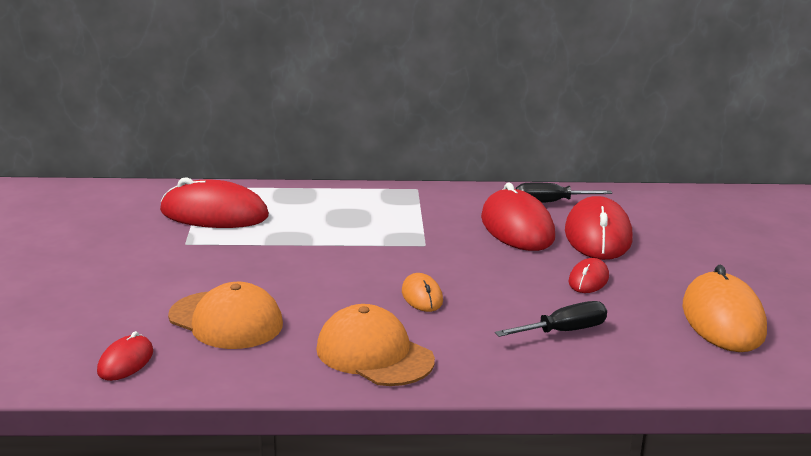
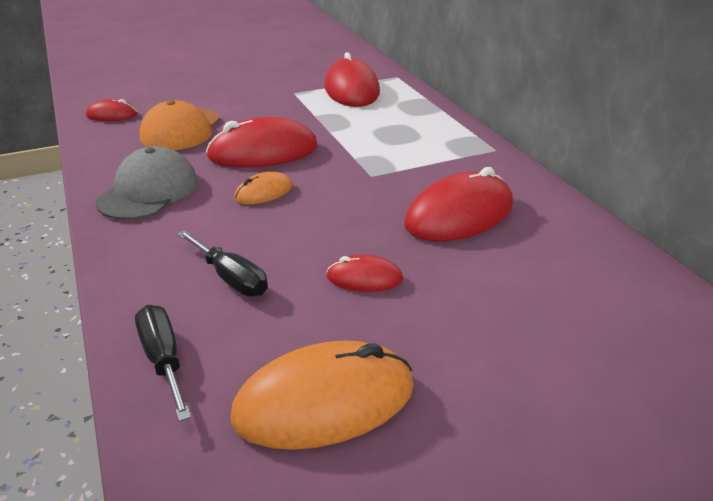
camera: 70 degrees right, 10 degrees up
orange cap [316,304,435,386] -> grey cap [95,146,198,220]
black screwdriver [516,183,612,203] -> black screwdriver moved to [135,305,191,421]
red mouse [565,196,633,260] -> red mouse moved to [206,117,317,168]

